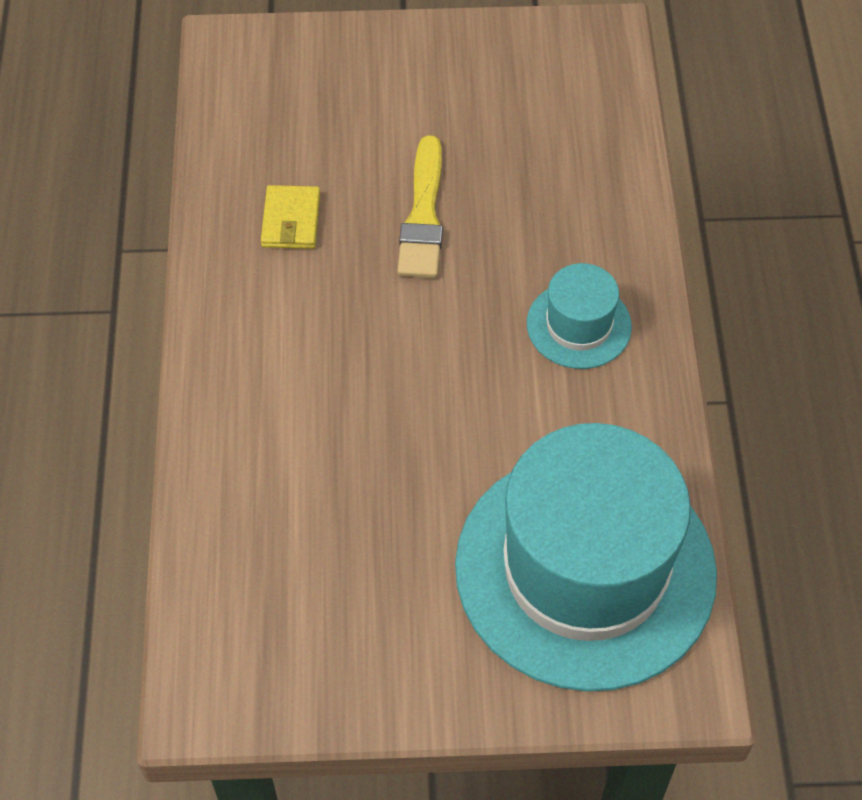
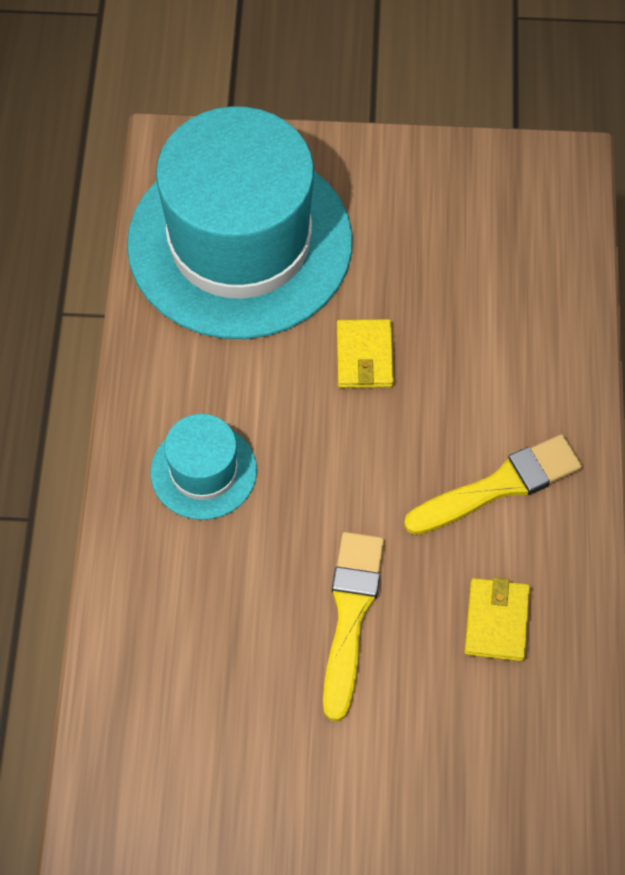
camera: 175 degrees left, 5 degrees up
none -> yellow wallet [337,319,394,388]
none -> yellow brush [404,434,582,535]

